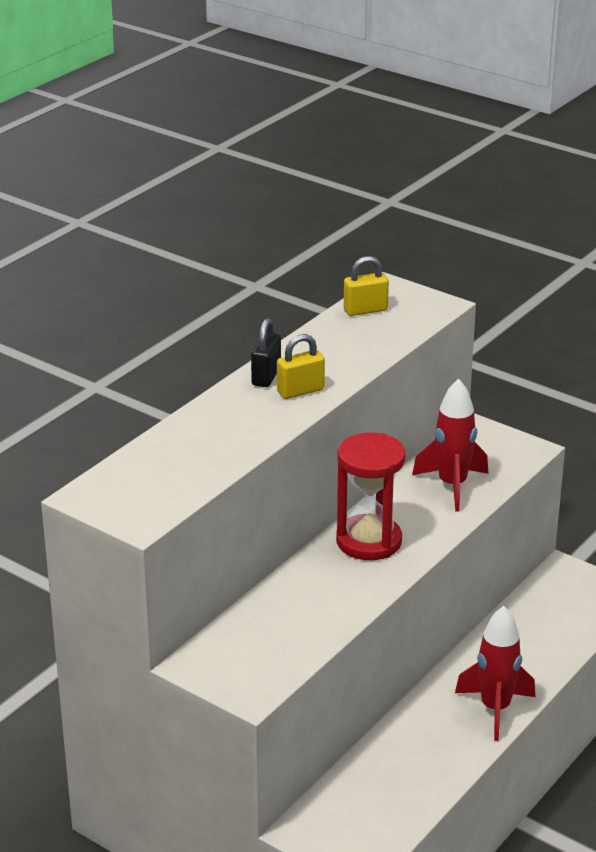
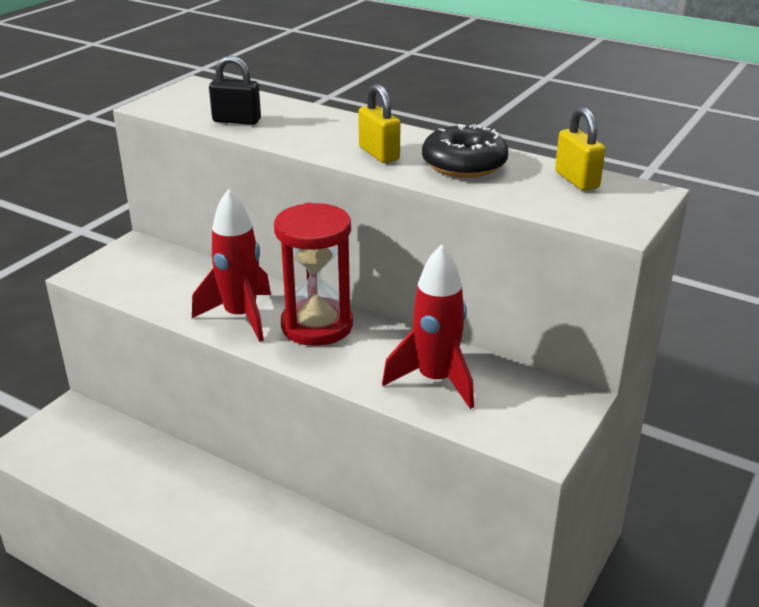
camera: 85 degrees right, 0 degrees up
black padlock [251,318,281,387] -> black padlock moved to [209,55,261,125]
red rocket [455,606,536,741] -> red rocket moved to [192,189,271,342]
none -> black donut [422,124,508,178]

